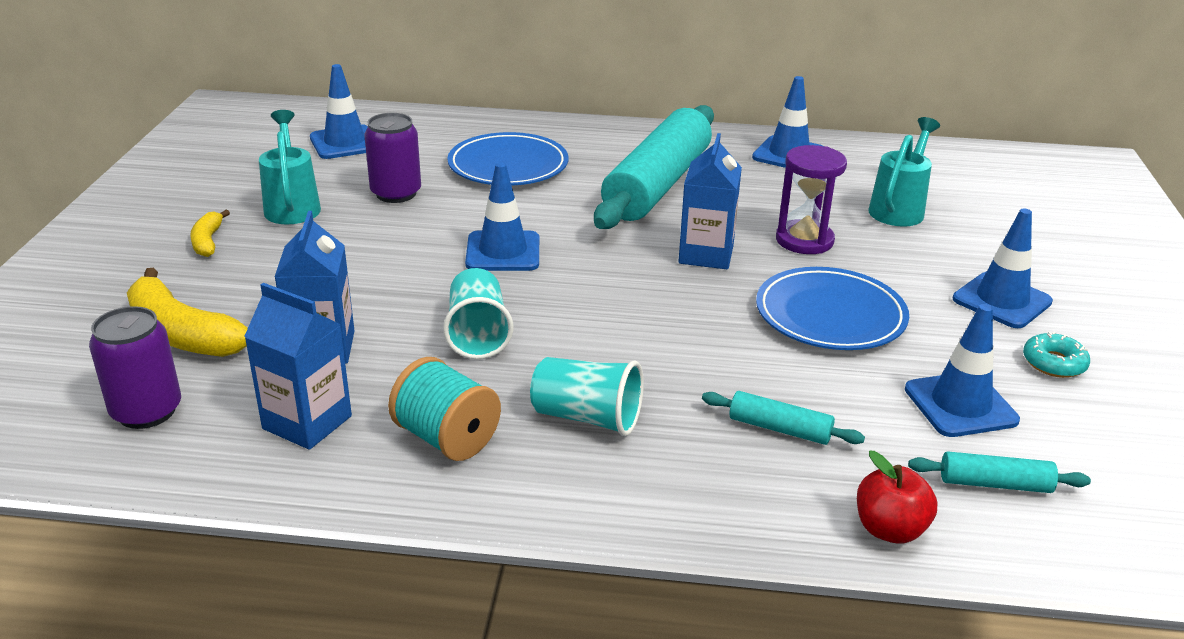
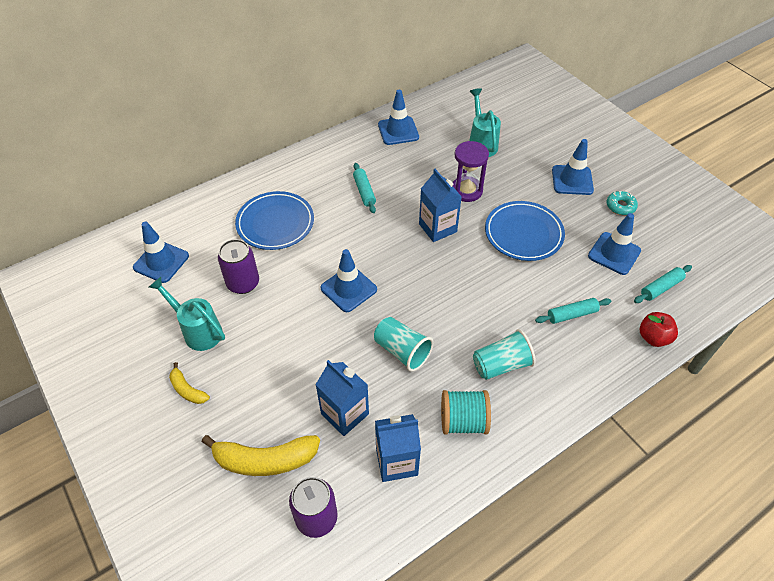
camera: 40 degrees left, 20 degrees up
turquoise rolling pin [594,105,714,229] -> turquoise rolling pin [353,163,376,213], size x0.41

